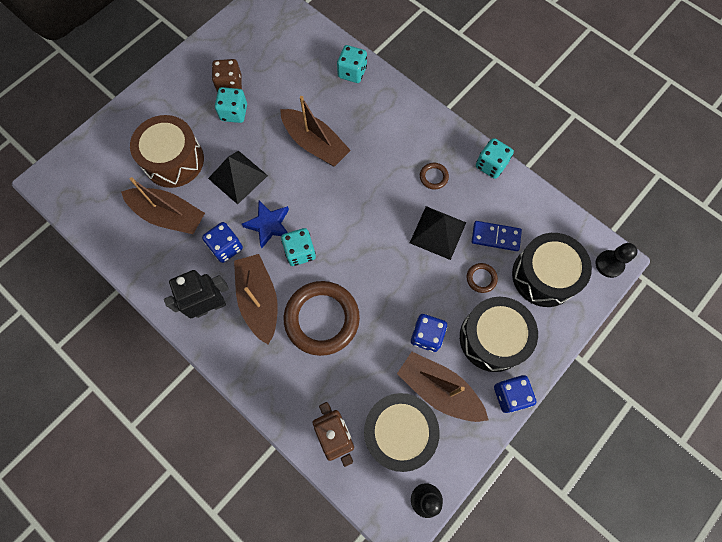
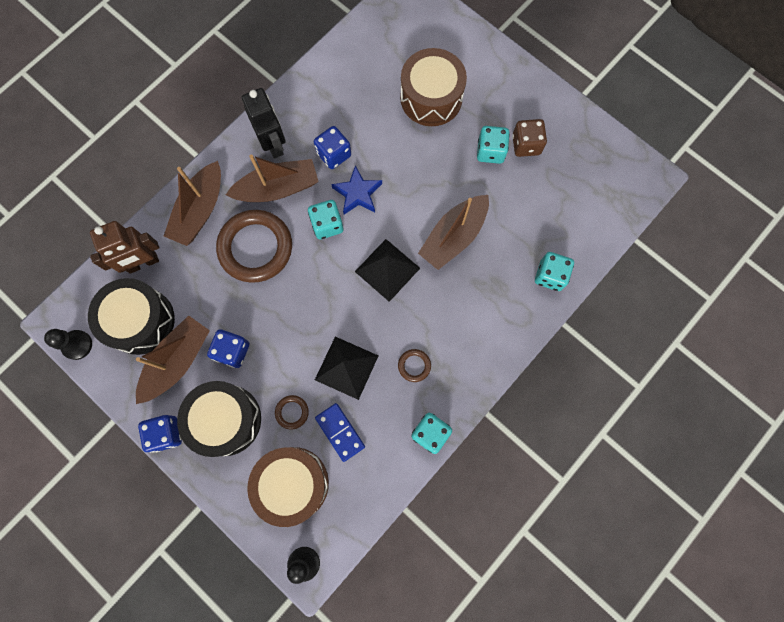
camera: 90 degrees right, 5 degrees up
brown boat [121,177,205,234] -> brown boat moved to [164,161,221,246]
black pyramid [208,151,268,204] -> black pyramid moved to [355,239,420,302]
blue domino [472,221,522,251] -> blue domino turned 45 degrees counterclockwise [315,403,365,462]
black drum [512,233,592,307] -> brown drum [247,447,329,527]

